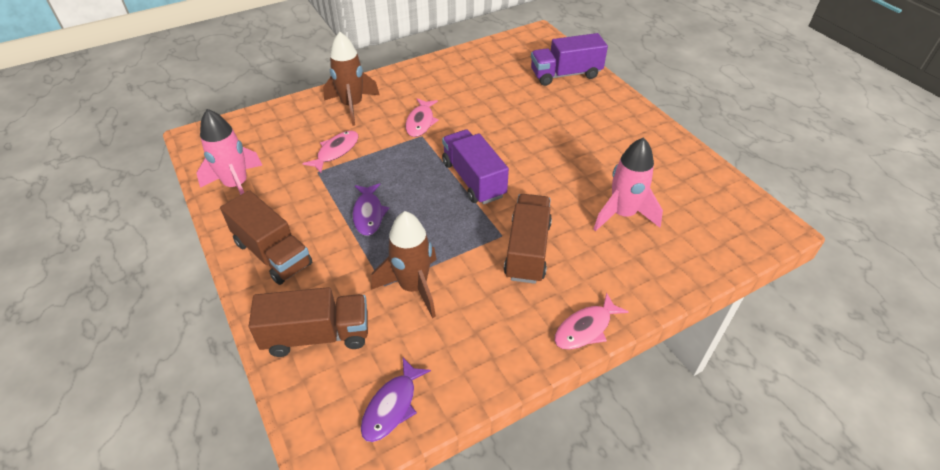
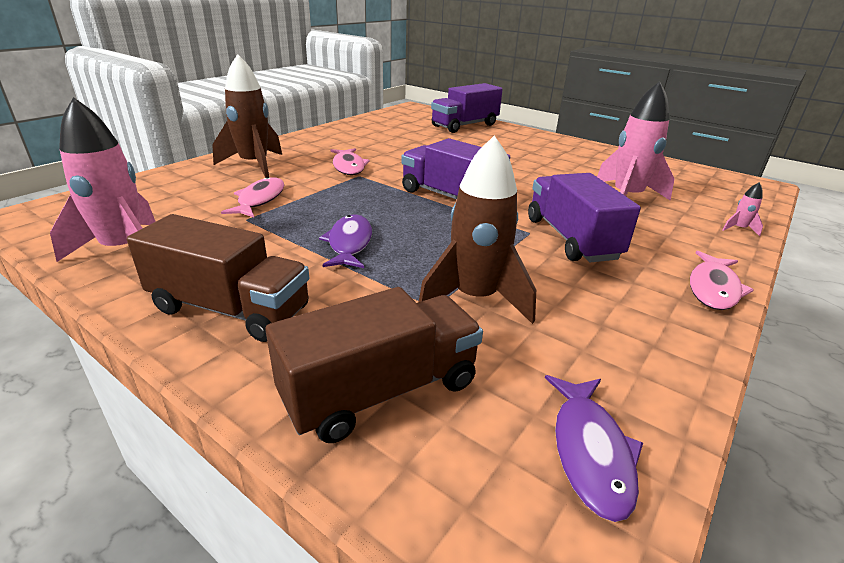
camera: 25 degrees left, 15 degrees down
purple fish [353,183,389,236] -> purple fish turned 150 degrees counterclockwise [319,214,372,268]
brown truck [504,194,552,284] -> purple truck [528,173,641,263]
none -> pink rocket [723,182,763,236]

